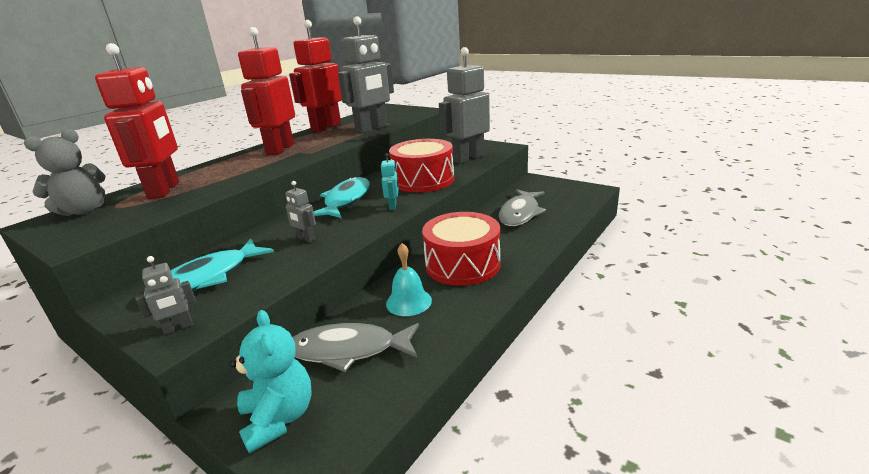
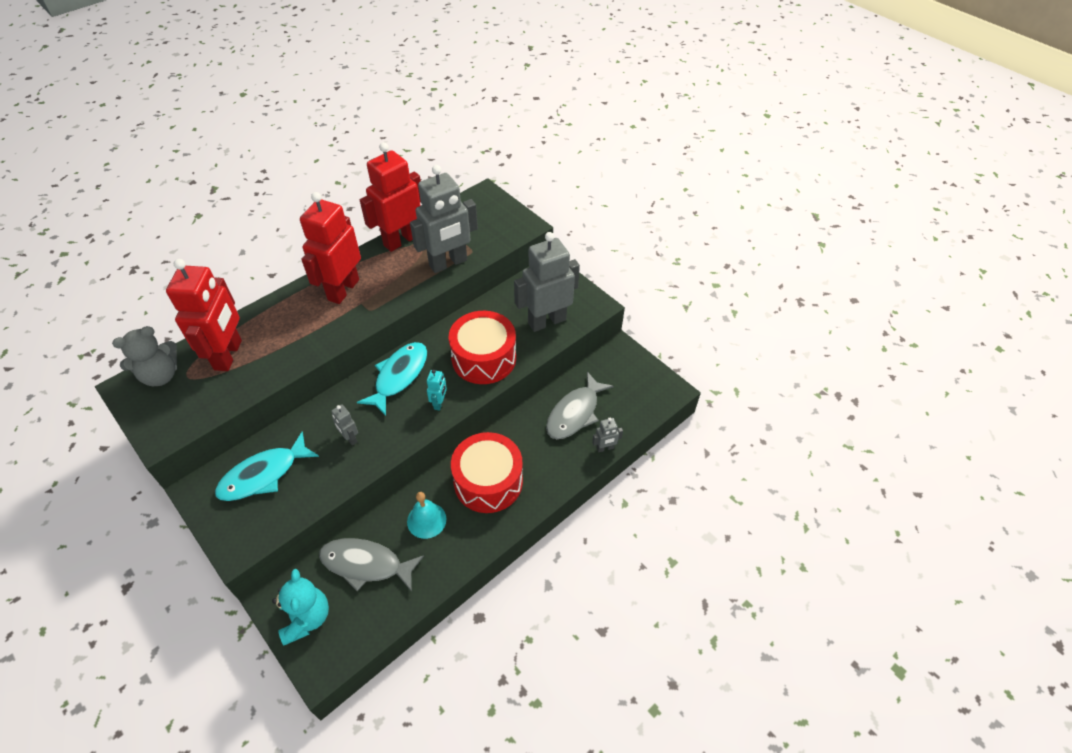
camera: 10 degrees right, 25 degrees up
grey robot [135,256,196,334] -> grey robot moved to [592,418,623,452]

